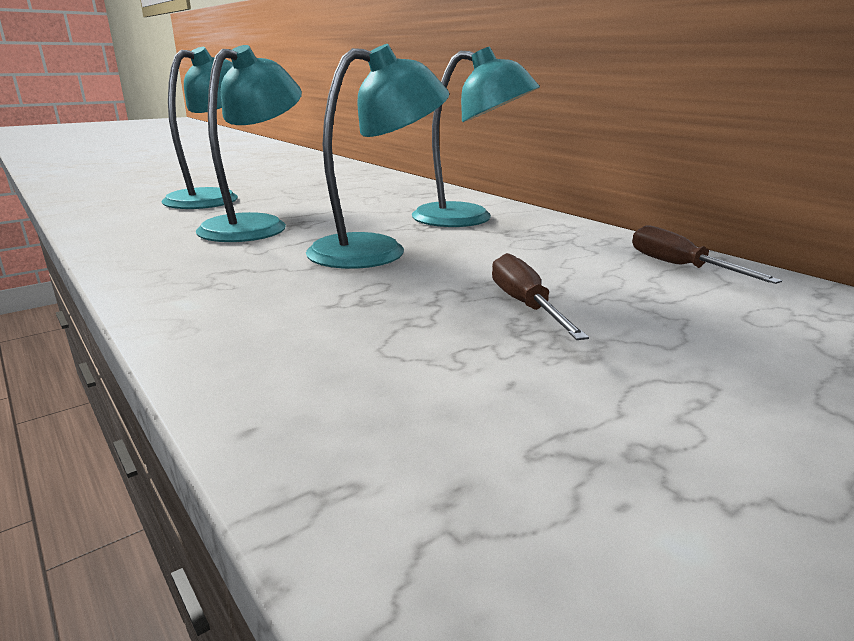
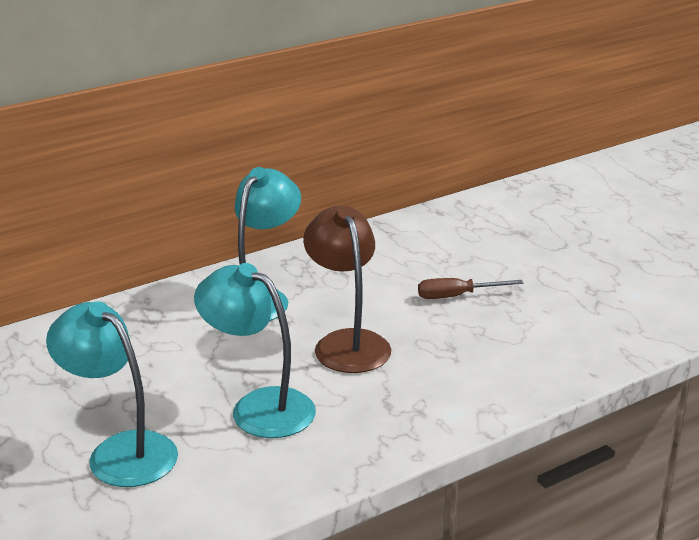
camera: 85 degrees left, 5 degrees up
turquoise lamp [306,44,449,269] -> brown lamp [303,205,391,373]
brown screwdriver [632,225,782,284] -> none

